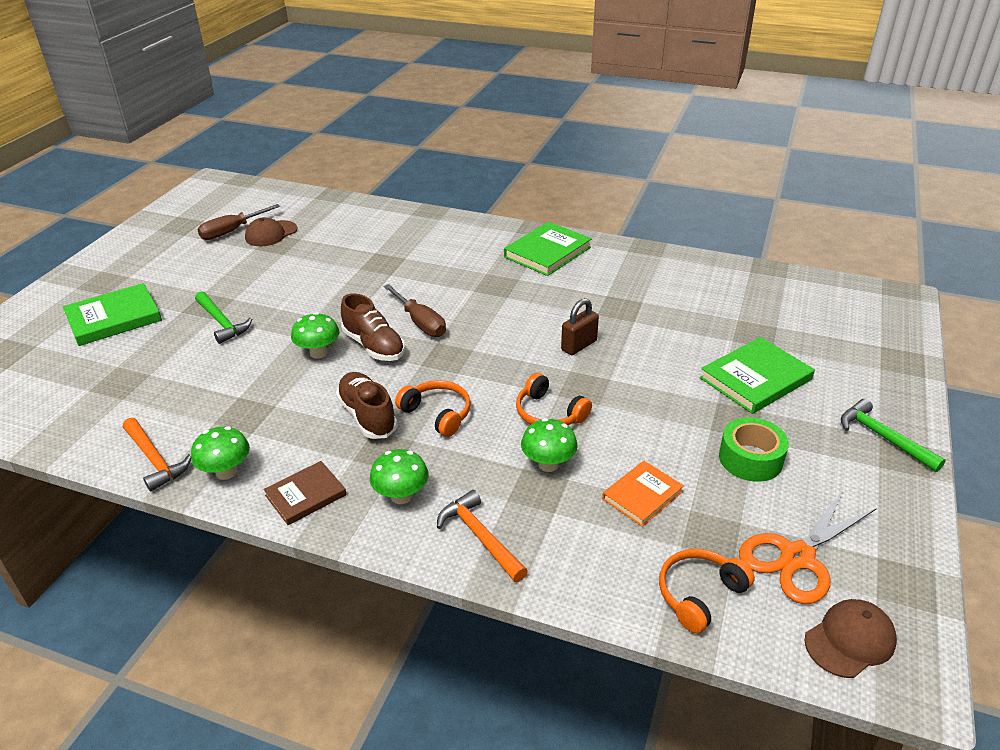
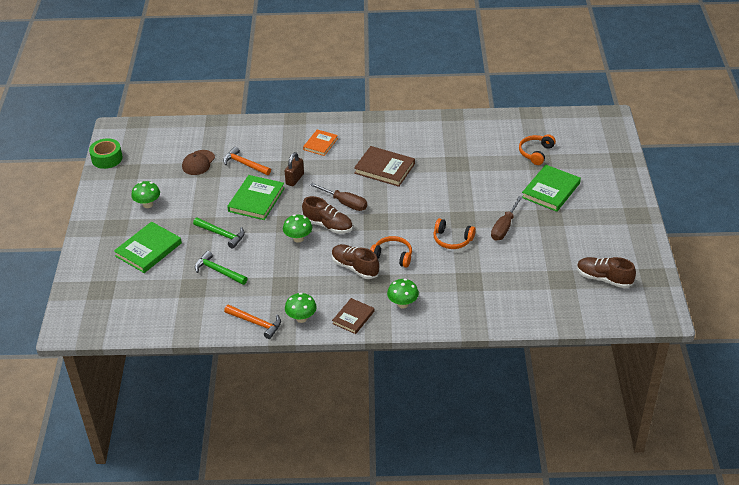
camera: 20 degrees left, 5 degrees up
brown screwdriver [197,204,280,240] -> brown screwdriver moved to [491,196,523,241]
orange hammer [437,490,528,582] -> orange hammer moved to [223,147,271,175]
green book [504,222,592,276] -> green book moved to [227,175,285,220]
green mushroom [521,418,577,472] -> green mushroom moved to [131,181,160,208]
brown padlock [561,298,599,355] -> brown padlock moved to [285,152,304,186]
orange book [602,461,684,527] -> orange book moved to [303,129,338,156]
orange headphones [659,548,755,633] -> orange headphones moved to [519,134,556,165]
green tape [719,417,789,482] -> green tape moved to [89,138,123,169]
orange scissors [739,491,877,604] -> brown shoe [577,257,636,288]
brown cap [805,599,897,678] -> none
green hammer [841,399,946,472] -> green hammer moved to [195,251,247,285]
none -> brown book [354,146,415,187]

